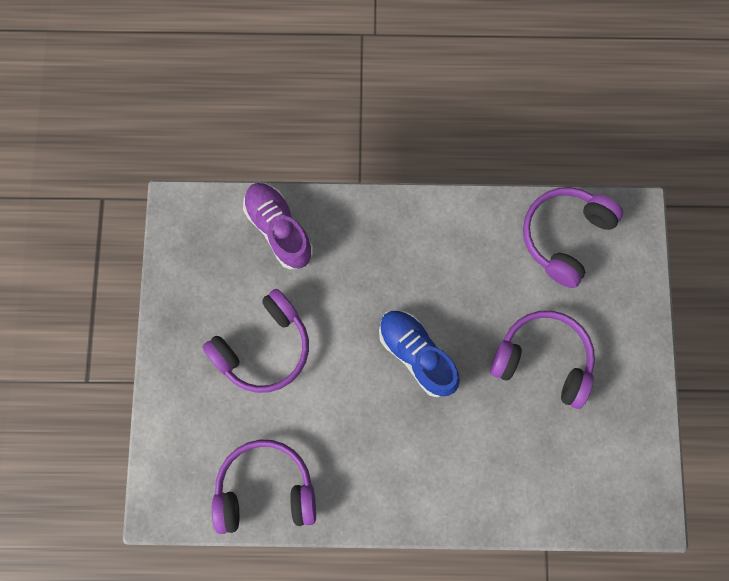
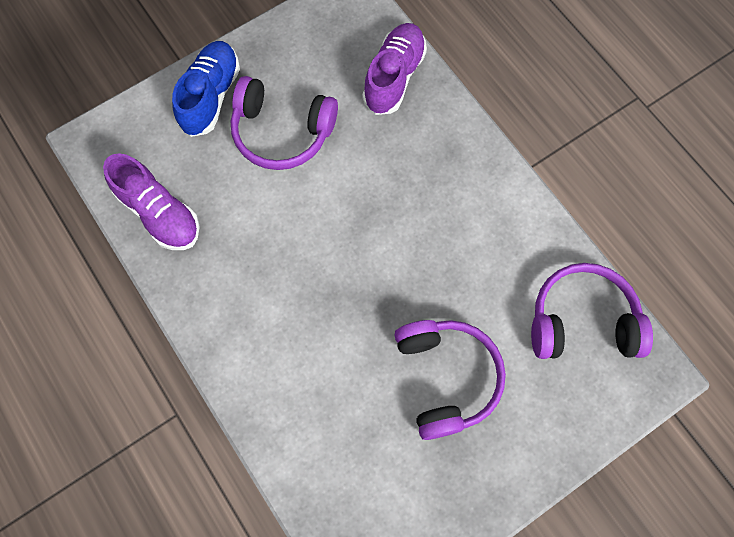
camera: 55 degrees right, 5 degrees down
purple headphones [212,440,316,534] -> purple shoe [103,153,200,250]
blue shoe [379,310,460,397] -> blue shoe moved to [172,41,240,137]

